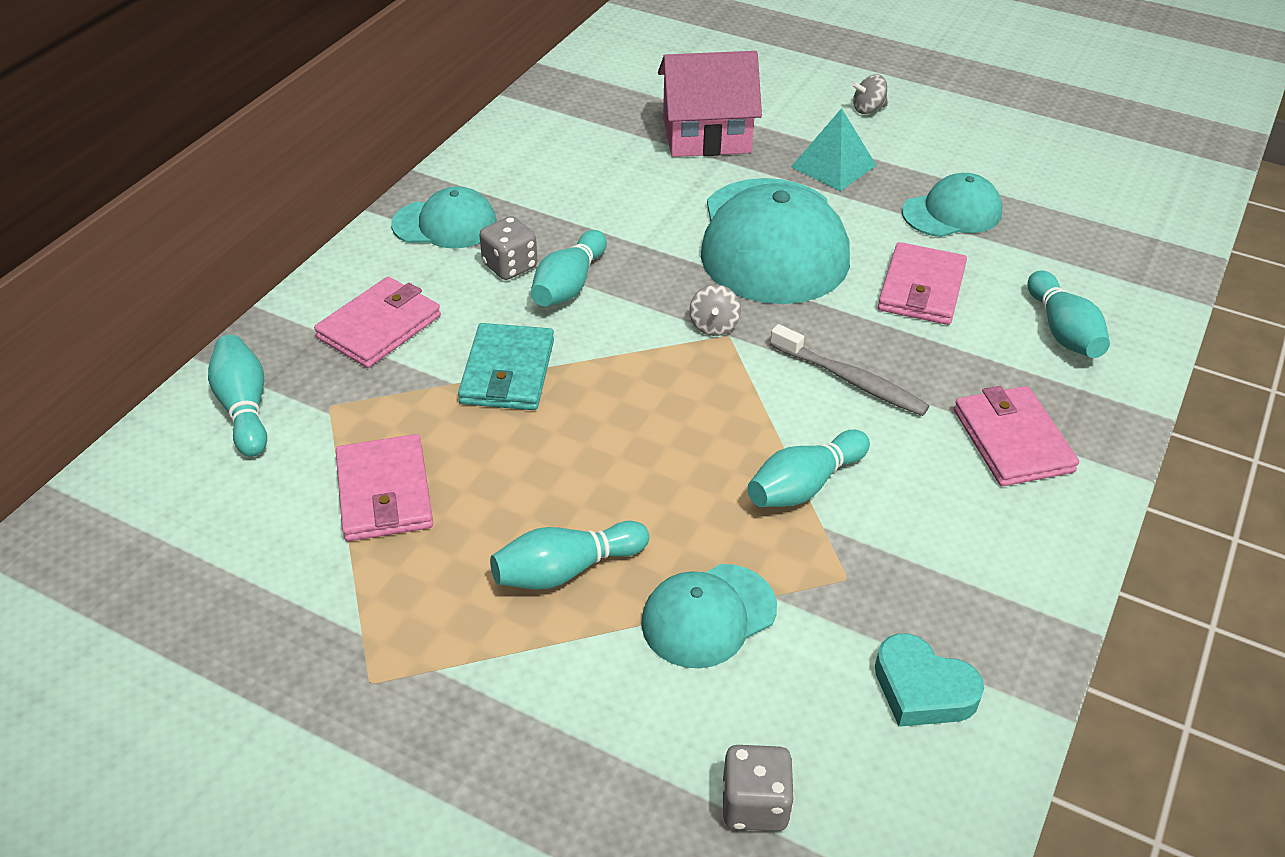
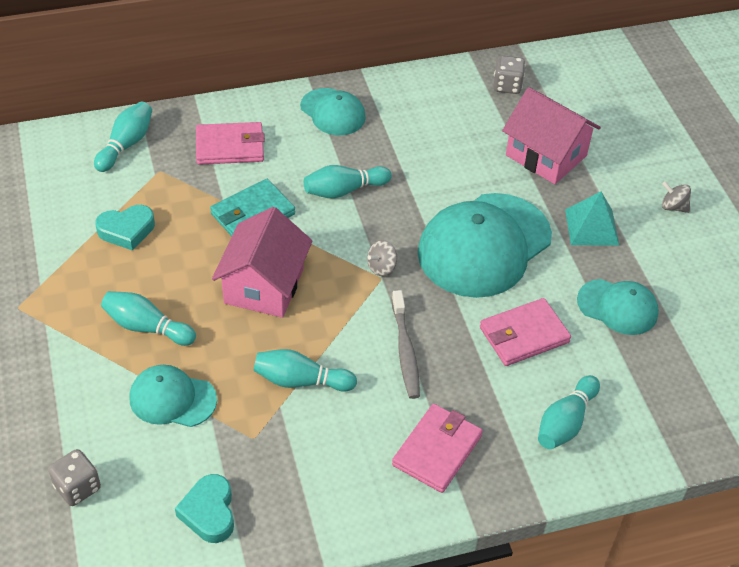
camera: 45 degrees right, 5 degrees up
pink wallet [336,434,433,542] -> turquoise heart [95,205,155,251]
grey dice [479,216,538,280] -> grey dice moved to [493,56,525,94]
none -> pink house [212,207,313,318]

